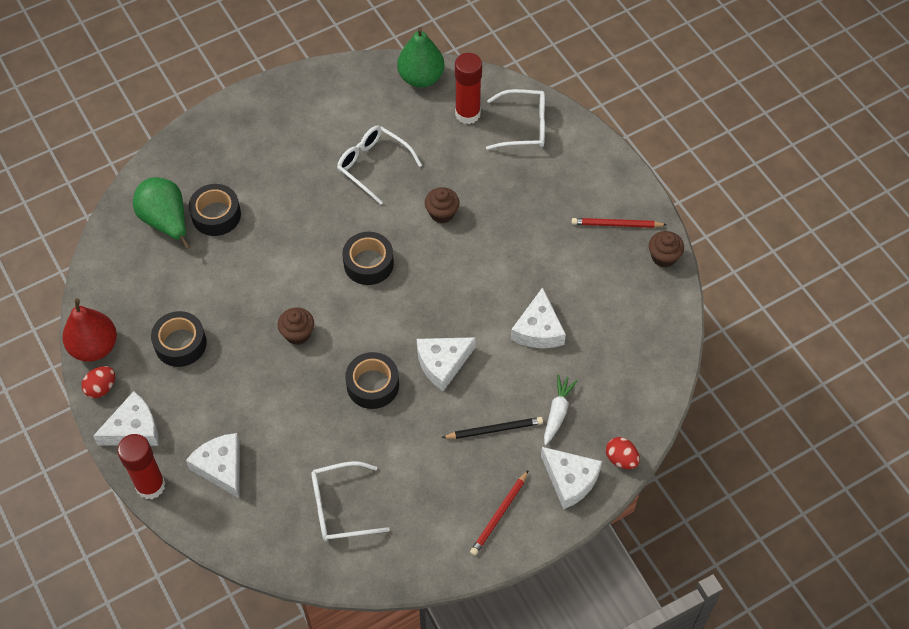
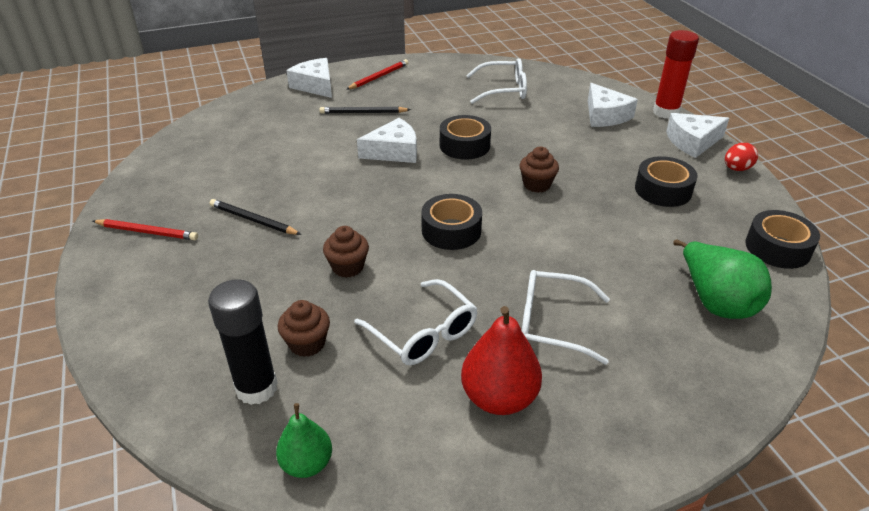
camera: 170 degrees left, 20 degrees down
red pear [62,299,117,362] -> red pear moved to [461,306,542,415]
black tape [189,184,241,236] -> black tape moved to [745,210,820,269]
green pear [397,27,445,87] -> green pear [276,403,332,478], size x0.63
red glue stick [455,53,482,124] -> black glue stick [208,279,278,405]
white glasses [486,89,545,150] -> white glasses moved to [522,270,610,365]
white cheese [511,287,566,348] -> none
white carrot [544,374,578,445] -> none
red egg [606,437,640,469] -> none
brown cupcake [649,231,684,268] -> brown cupcake moved to [278,300,330,357]
none -> black pencil [210,199,301,235]

